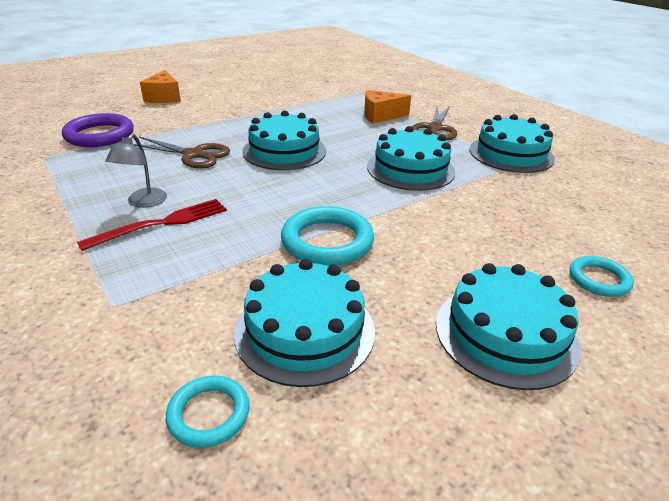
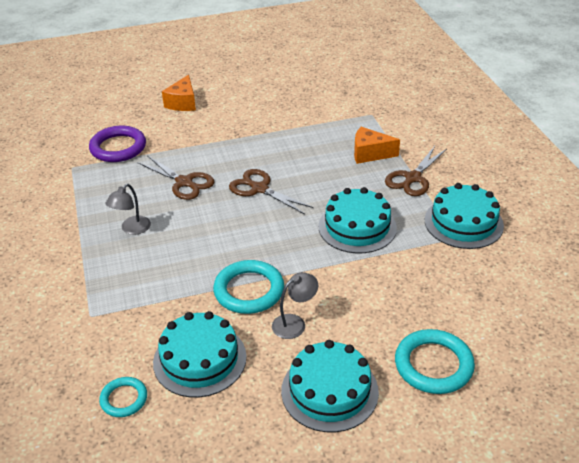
camera: 20 degrees right, 5 degrees up
red fork [77,199,227,251] -> none
turquoise cake [242,111,326,170] -> brown scissors [229,169,314,214]
turquoise ring [570,256,634,297] -> turquoise ring [395,329,475,394], size x1.71
none -> grey lamp [272,272,318,339]

